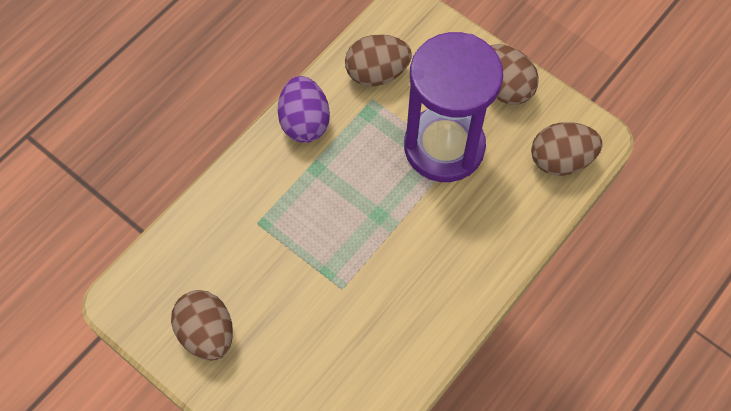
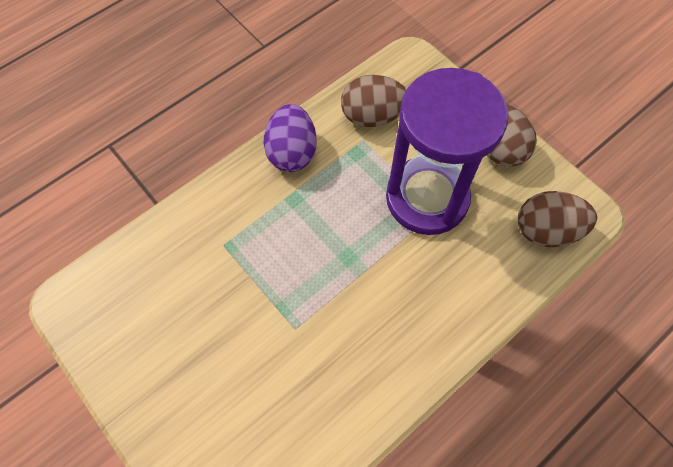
camera: 10 degrees right, 0 degrees up
brown egg [171,290,233,361] -> none

